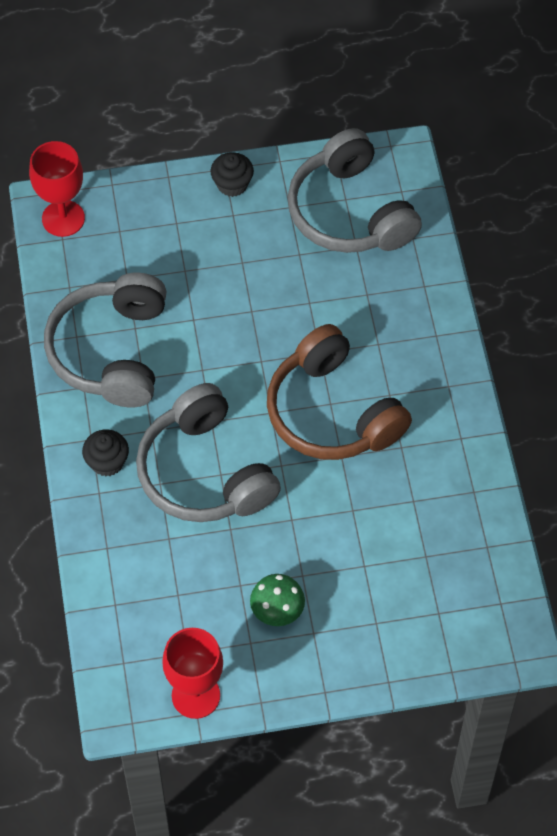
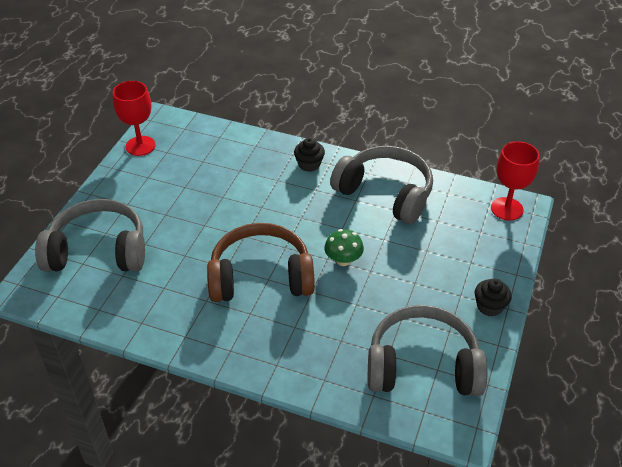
camera: 120 degrees right, 15 degrees down
grey headphones [136,383,281,522] -> grey headphones moved to [35,199,145,272]
green mushroom [250,574,305,626] -> green mushroom moved to [324,229,364,266]

